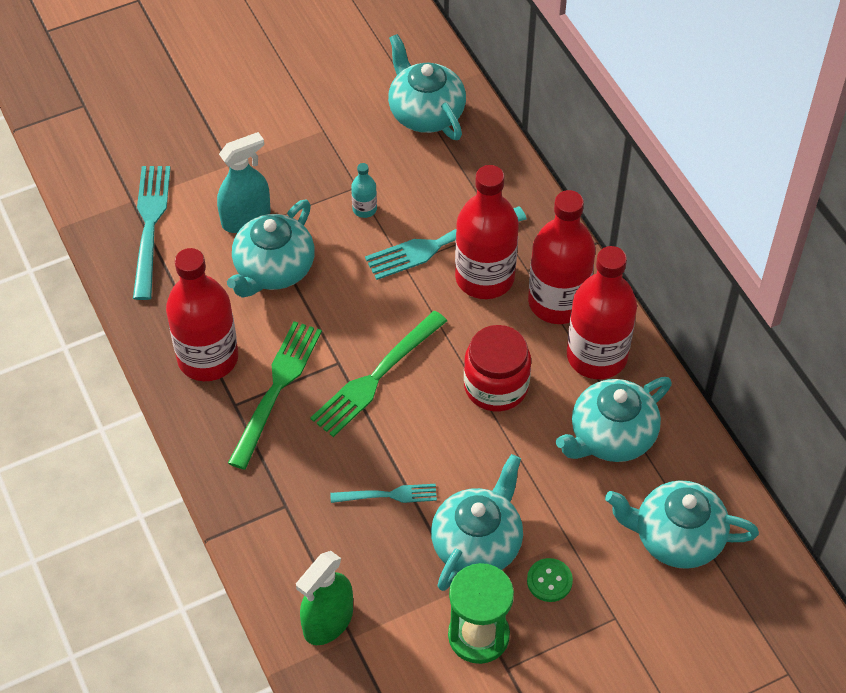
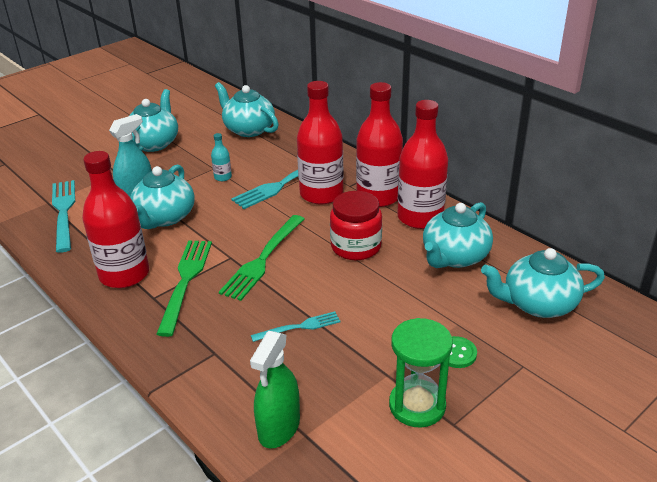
camera: 15 degrees left, 20 degrees down
turquoise teapot [431,454,523,591] -> turquoise teapot moved to [129,89,178,152]

